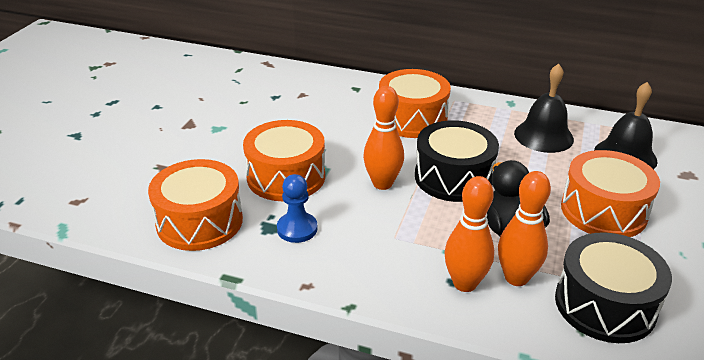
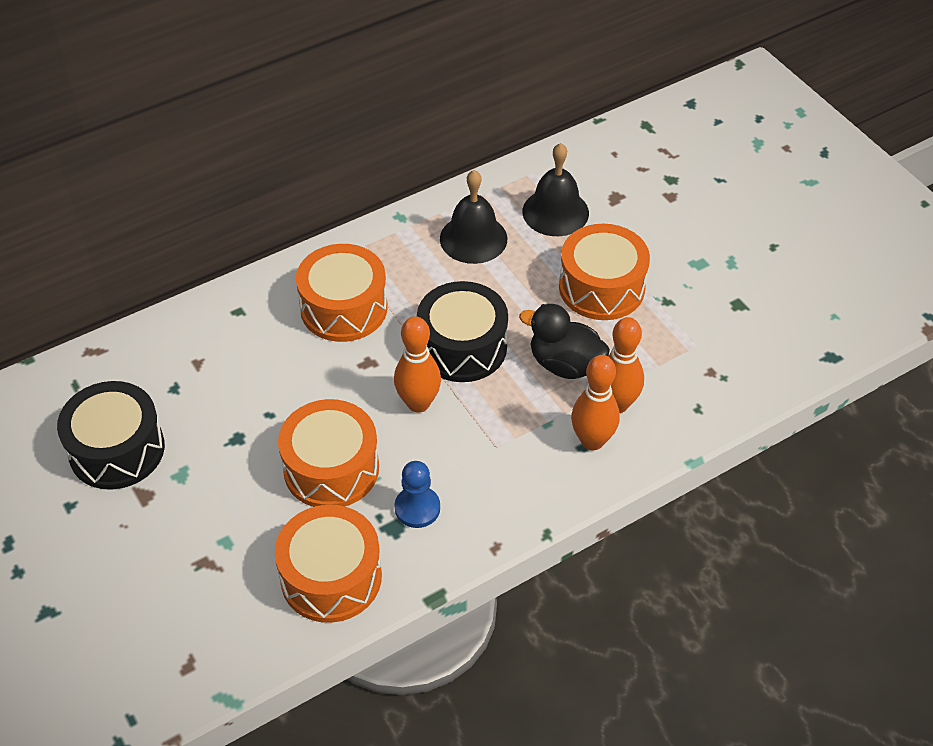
camera: 50 degrees left, 15 degrees up
black drum [555,232,672,343] -> black drum moved to [57,381,165,490]

